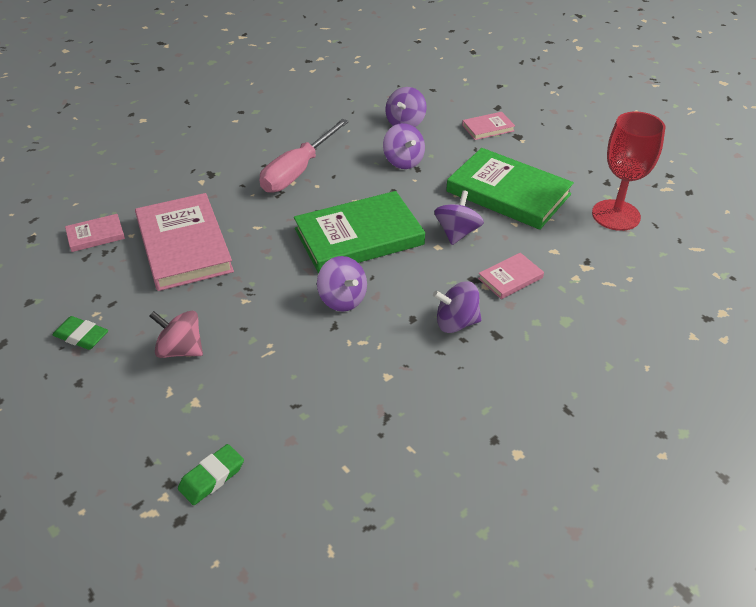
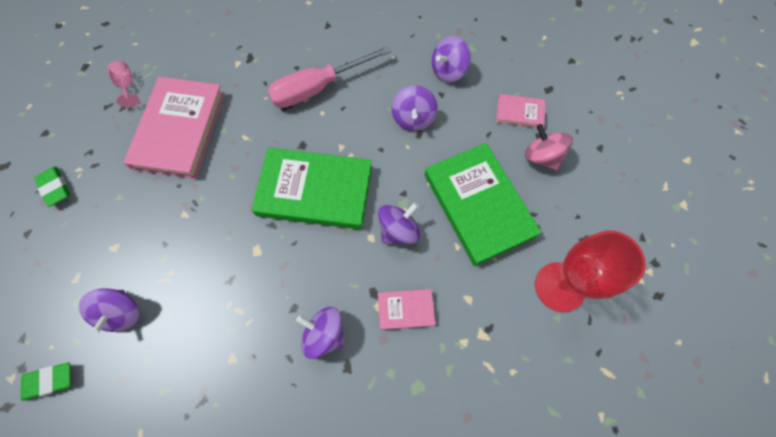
camera: 30 degrees right, 25 degrees up
pink book [65,214,125,252] -> pink goblet [108,61,139,108]
pink spinning top [149,311,203,358] -> pink spinning top moved to [525,124,573,170]
purple spinning top [317,256,367,312] -> purple spinning top moved to [79,288,139,334]

